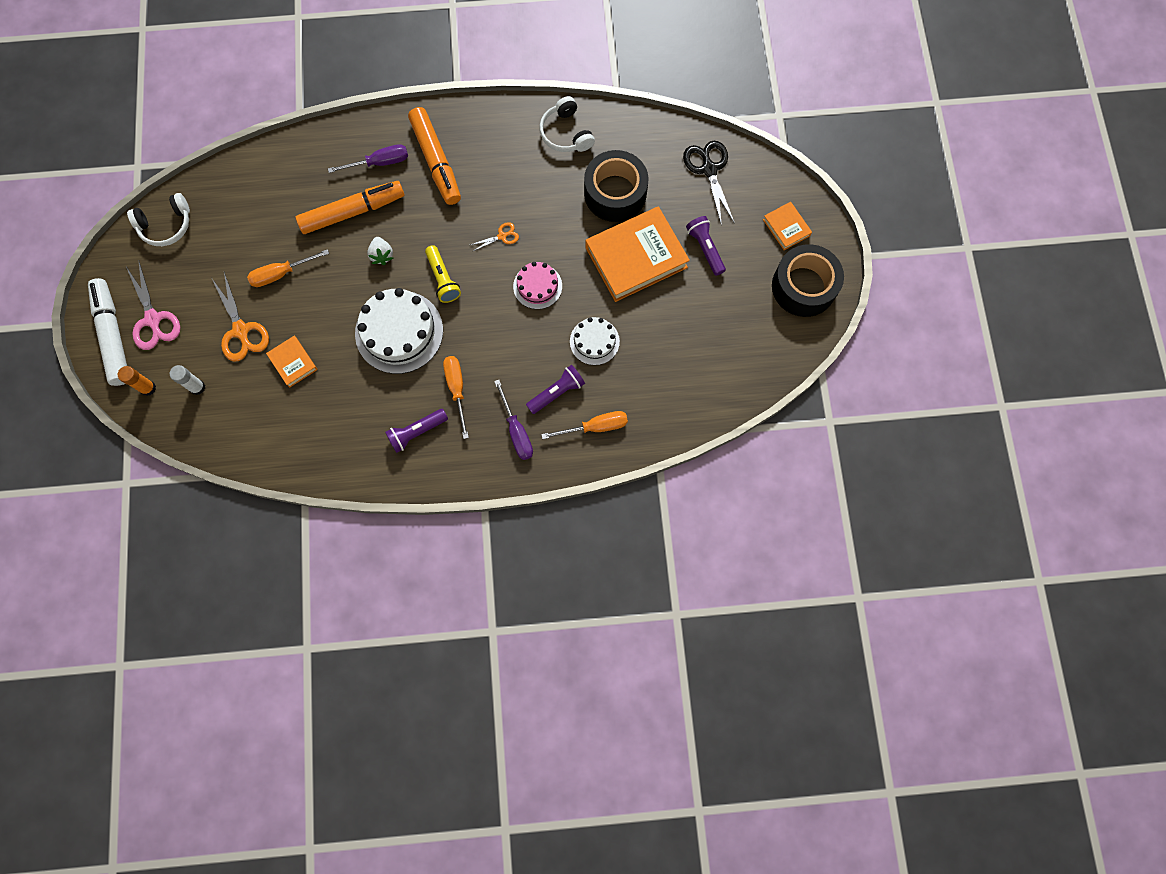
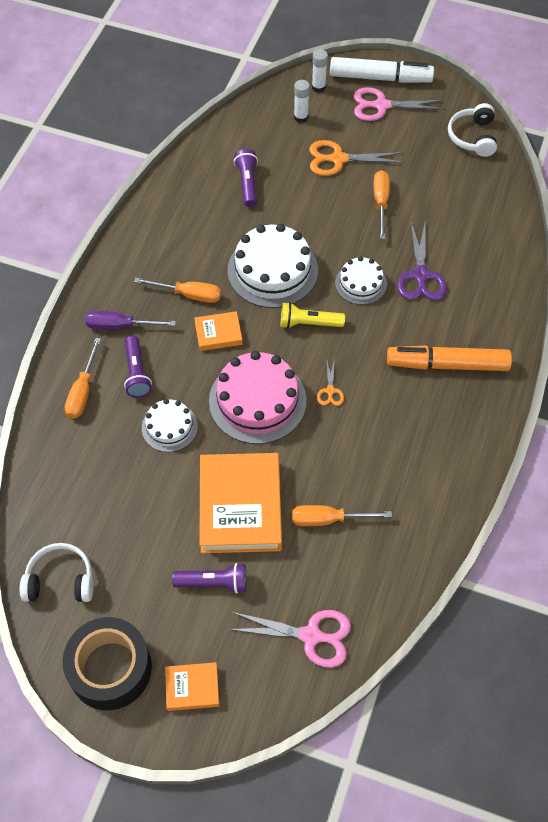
camera: 115 degrees right, 15 degrees down
orange glue stick [118,366,156,396] -> white glue stick [312,49,328,93]
orange book [266,336,318,388] -> orange book moved to [194,311,243,351]
orange marker [296,181,404,234] -> purple scissors [397,222,447,300]
purple screwdriver [328,144,408,173] -> none
white strawberry [367,237,393,265] -> white cake [335,257,387,305]
purple flashlight [385,409,448,453] -> purple flashlight moved to [234,149,258,207]
pink cake [513,262,562,309] -> pink cake [209,351,306,444], size x1.77
white headphones [539,96,595,152] -> white headphones moved to [19,543,93,602]
black tape [584,150,648,222] -> orange screwdriver [292,505,392,526]
black scissors [683,141,735,226] -> pink scissors [228,610,351,668]

